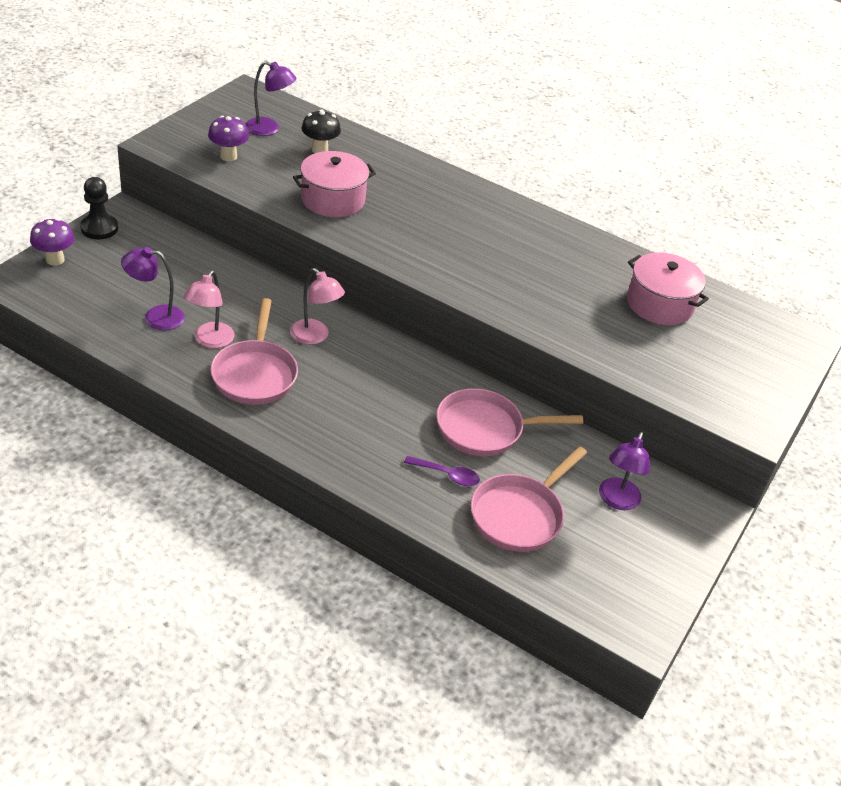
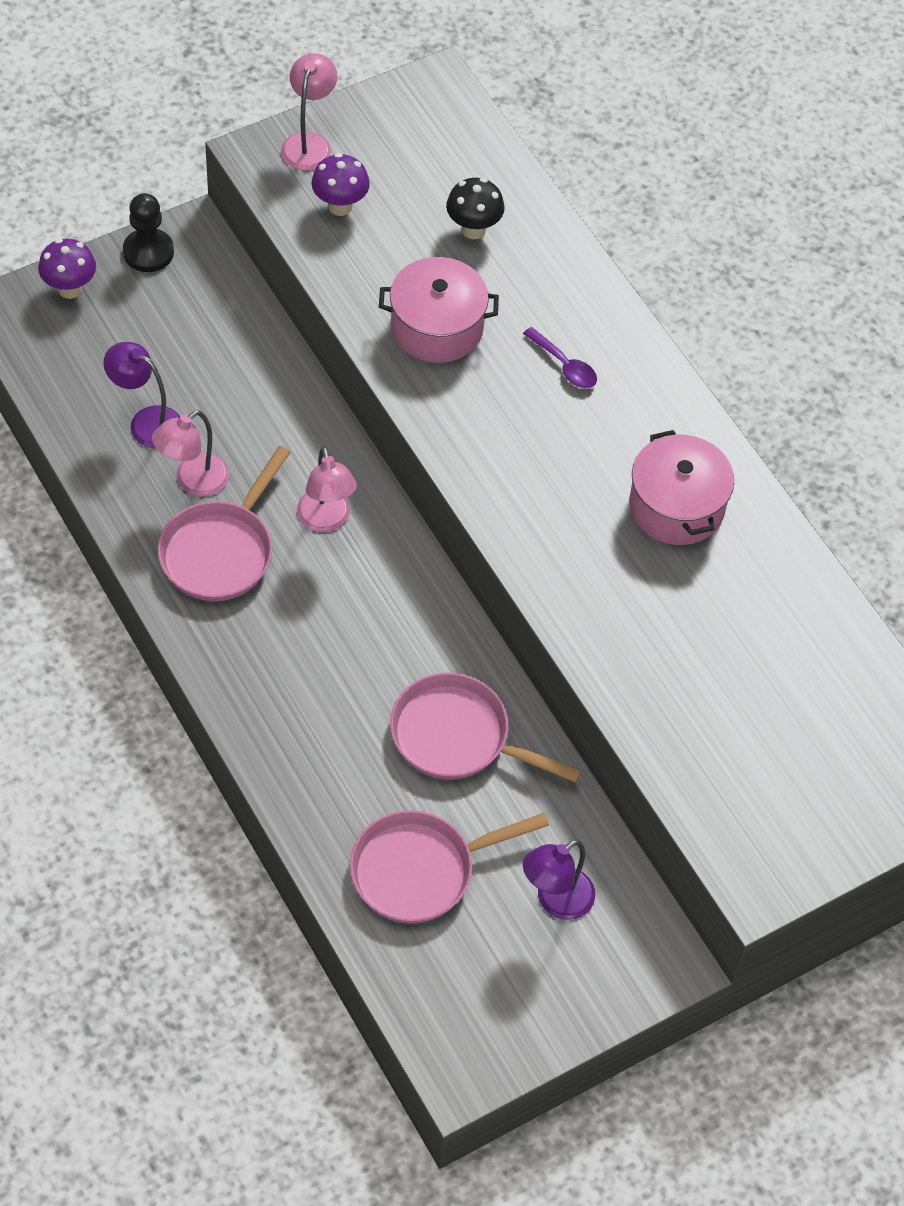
camera: 30 degrees right, 15 degrees up
purple lamp [245,61,296,136] -> none
purple spoon [404,456,480,486] -> purple spoon moved to [523,327,597,388]
pink pot [627,252,709,325] -> pink pot moved to [629,430,734,545]
none -> pink lamp [281,53,337,171]

